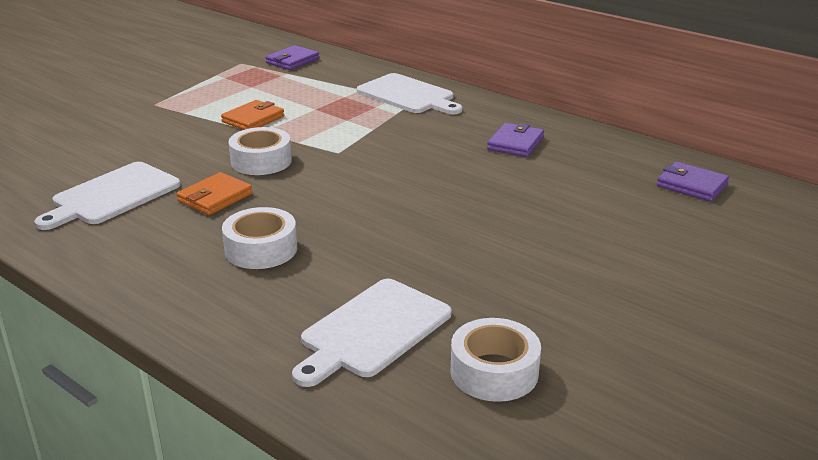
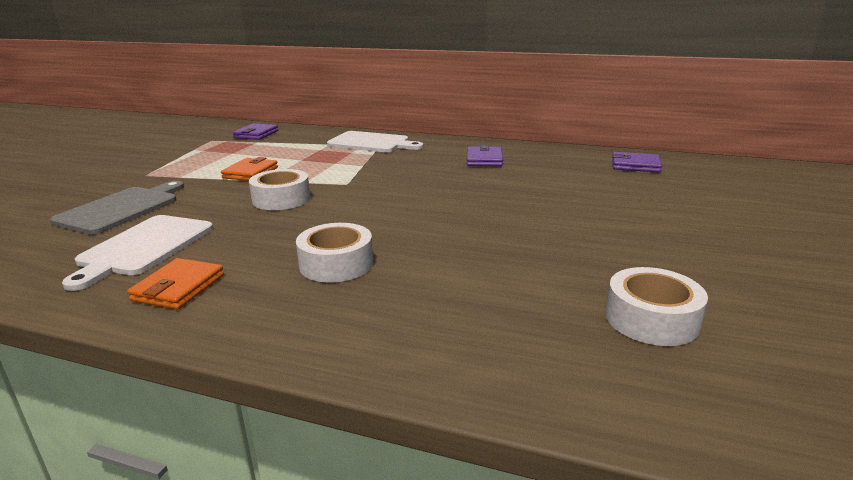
camera: 20 degrees left, 5 degrees down
orange wallet [177,172,252,215] -> orange wallet moved to [127,258,224,309]
white cutting board [292,279,451,387] -> none
none -> grey cutting board [50,181,184,234]

